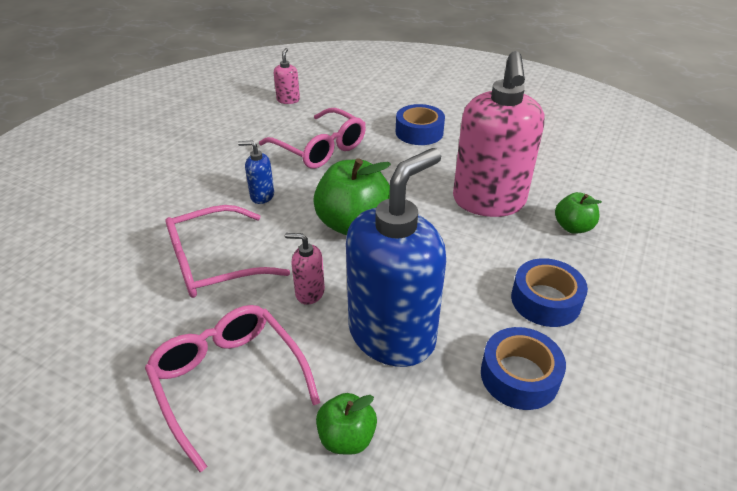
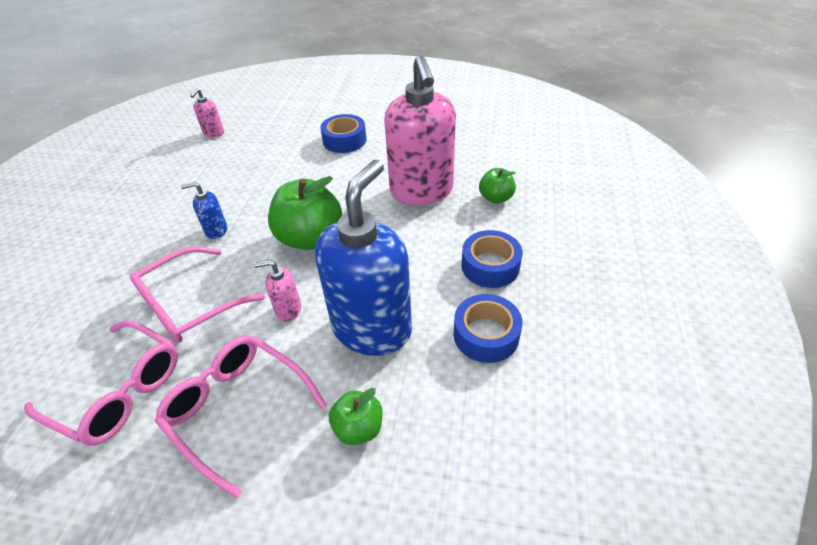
camera: 15 degrees left, 5 degrees up
pink glasses [259,108,366,169] -> pink glasses moved to [24,320,178,446]
pink soap dispenser [274,48,300,104] -> pink soap dispenser turned 150 degrees counterclockwise [190,88,224,137]

